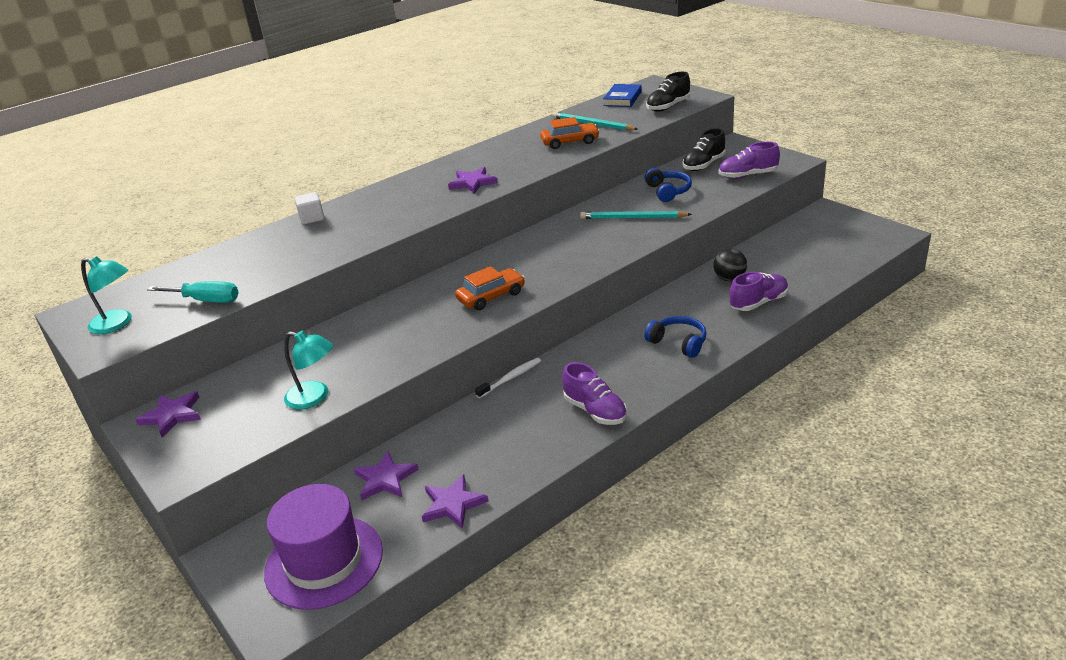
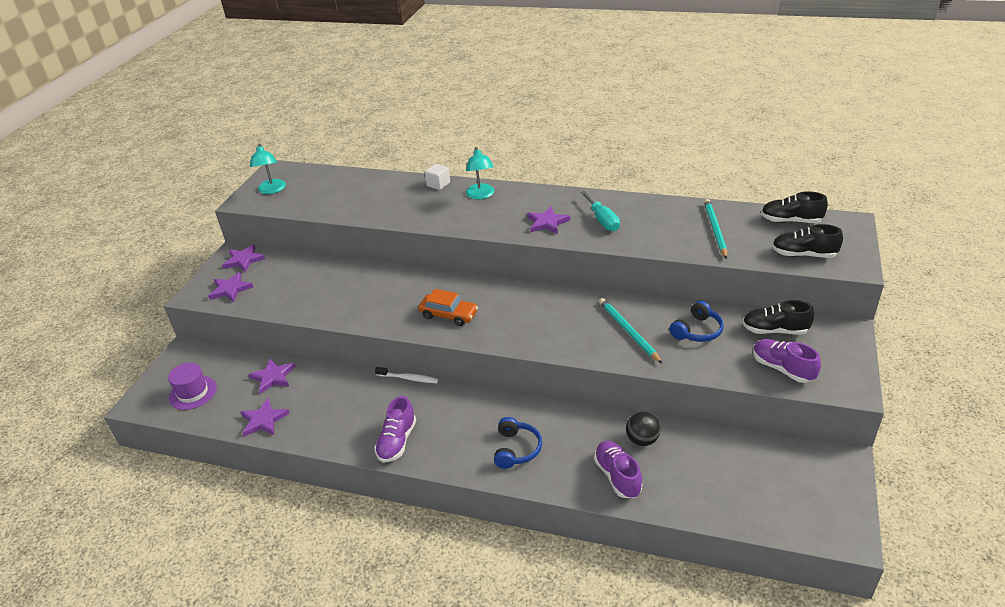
camera: 55 degrees right, 5 degrees up
turquoise screwdriver [147,281,239,303] -> turquoise screwdriver moved to [580,191,620,231]
purple hat [264,484,383,610] -> purple hat [168,363,217,410], size x0.61
turquoise lamp [284,331,333,410] -> turquoise lamp moved to [466,147,494,200]
orange car [540,117,600,149] -> none
blue book [603,84,642,107] -> black shoe [761,191,828,223]
purple shoe [729,272,788,311] -> purple shoe turned 135 degrees counterclockwise [594,441,642,498]
none -> purple star [208,272,253,302]

